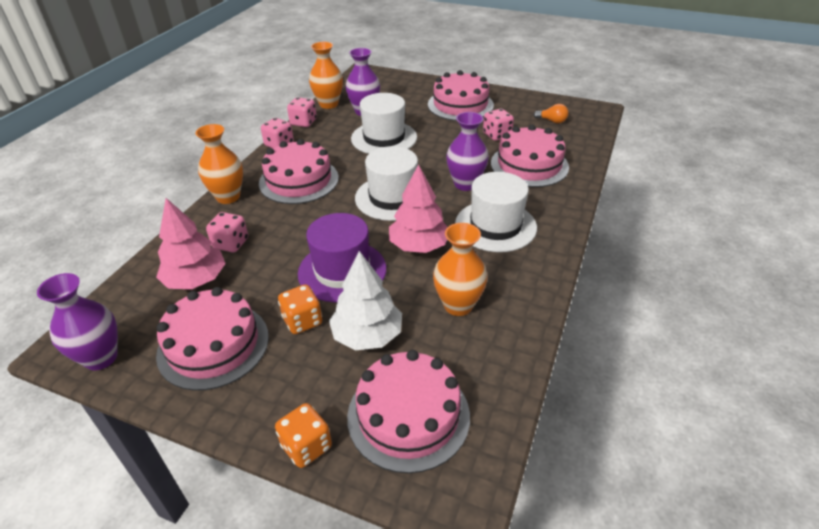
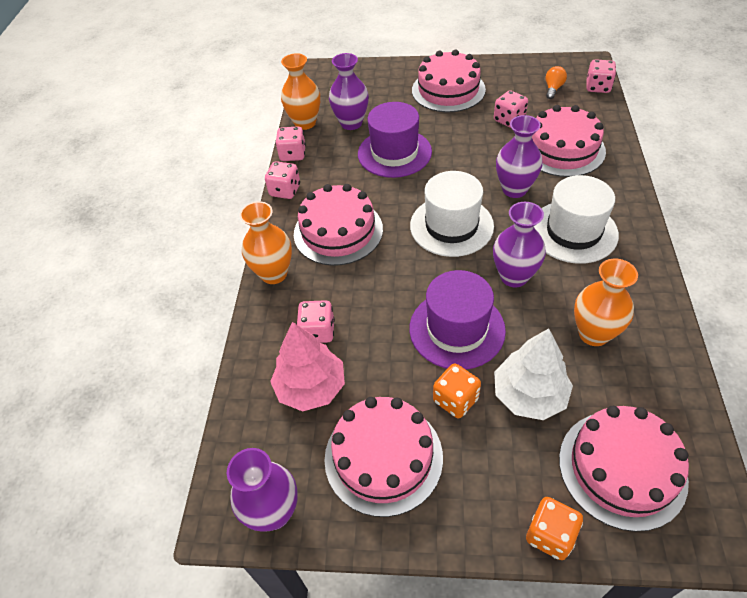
camera: 15 degrees left, 10 degrees up
white hat [351,93,417,154] -> purple hat [358,102,432,178]
pink tree [389,164,448,253] -> purple vase [493,202,546,288]
orange light bulb [534,104,569,123] -> orange light bulb turned 75 degrees counterclockwise [546,66,567,99]
none -> pink dice [586,59,616,93]

